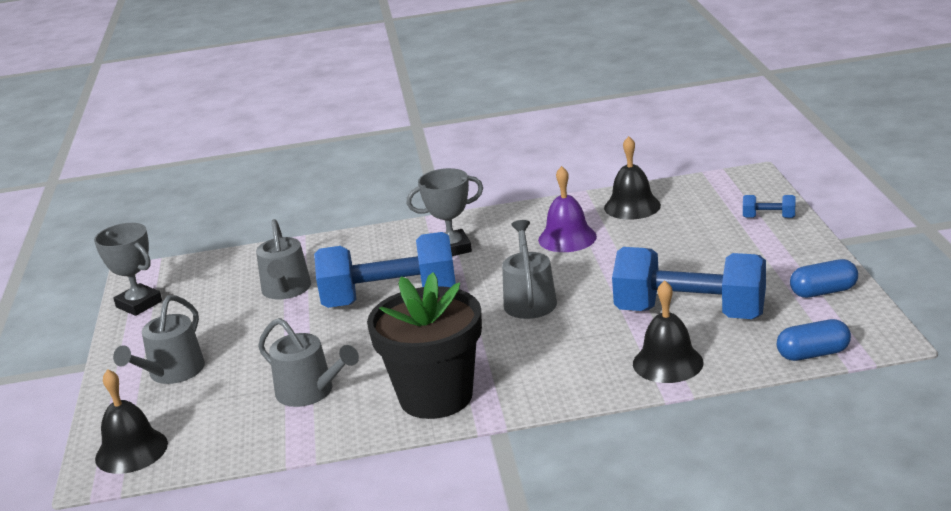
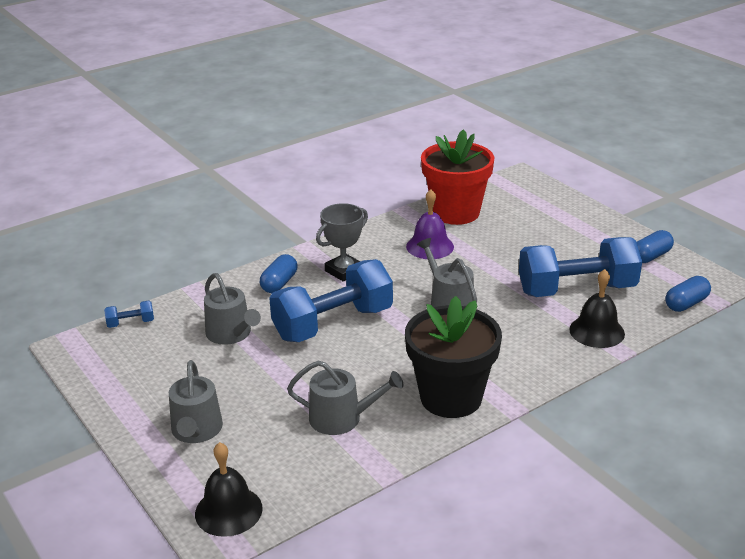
camera: 30 degrees left, 5 degrees up
grey trophy [94,223,162,316] -> none
black bell [604,136,661,220] -> red flower pot [421,129,495,225]
blue dumbbell [743,195,795,218] -> blue dumbbell moved to [104,301,154,328]
none -> blue capsule [260,254,298,293]

